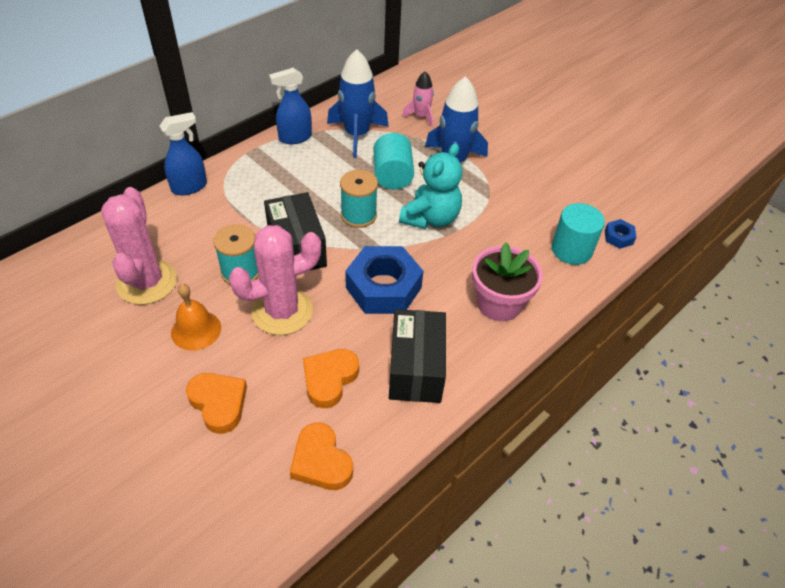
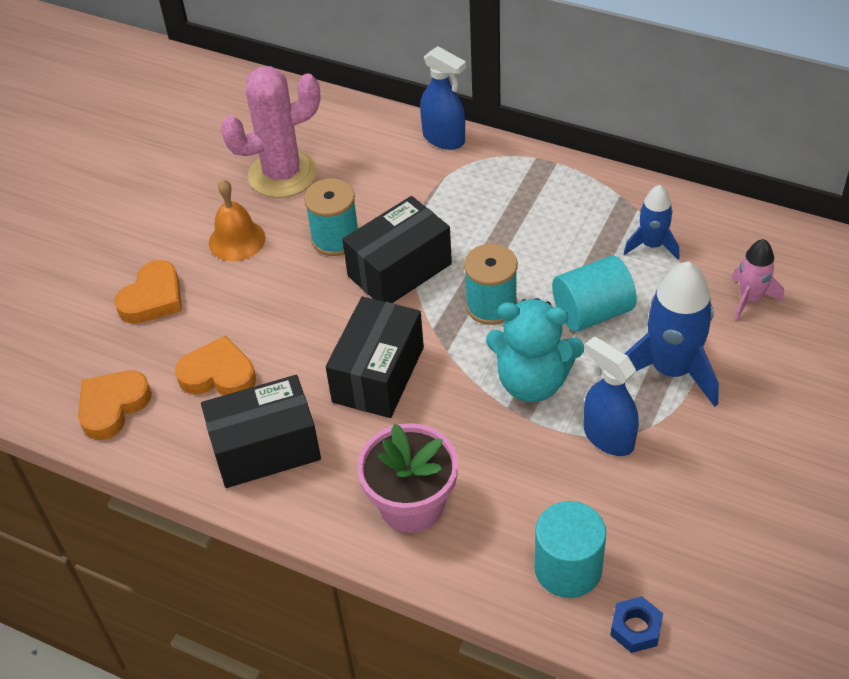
camera: 75 degrees right, 0 degrees up
pink cactus [229,225,321,335] -> none
blue spray bottle [269,68,312,144] -> blue spray bottle moved to [584,336,639,456]
blue rocket [327,49,389,158] -> blue rocket [624,185,679,259], size x0.57
blue nut [345,246,423,314] -> black box [326,297,424,418]

